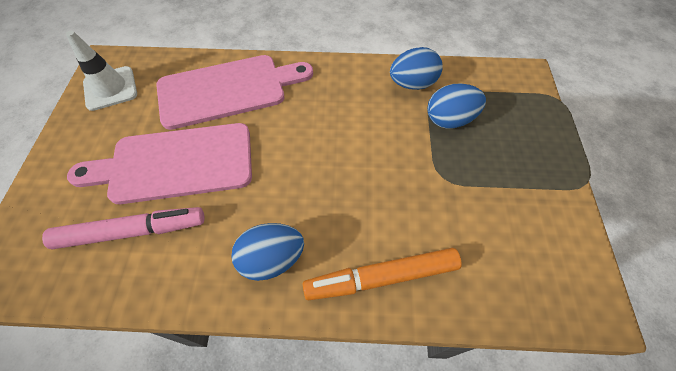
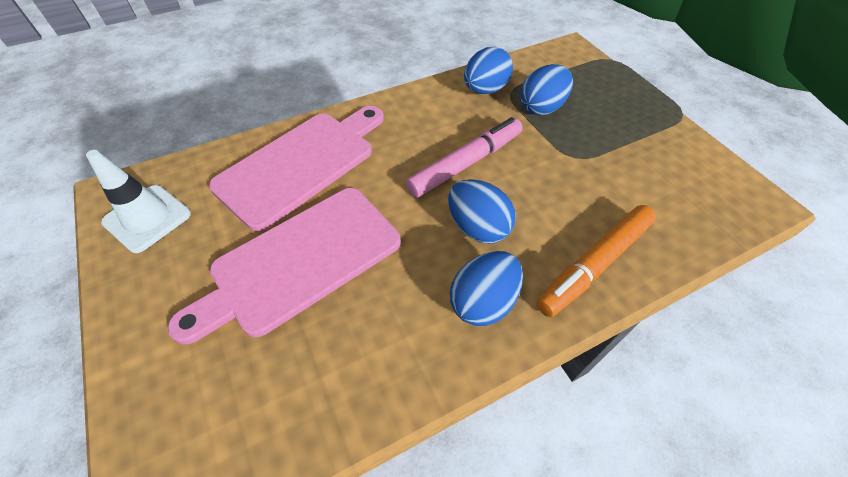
camera: 30 degrees left, 5 degrees down
pink marker [42,207,205,249] -> pink marker moved to [406,117,523,198]
none -> blue egg [448,179,516,244]

